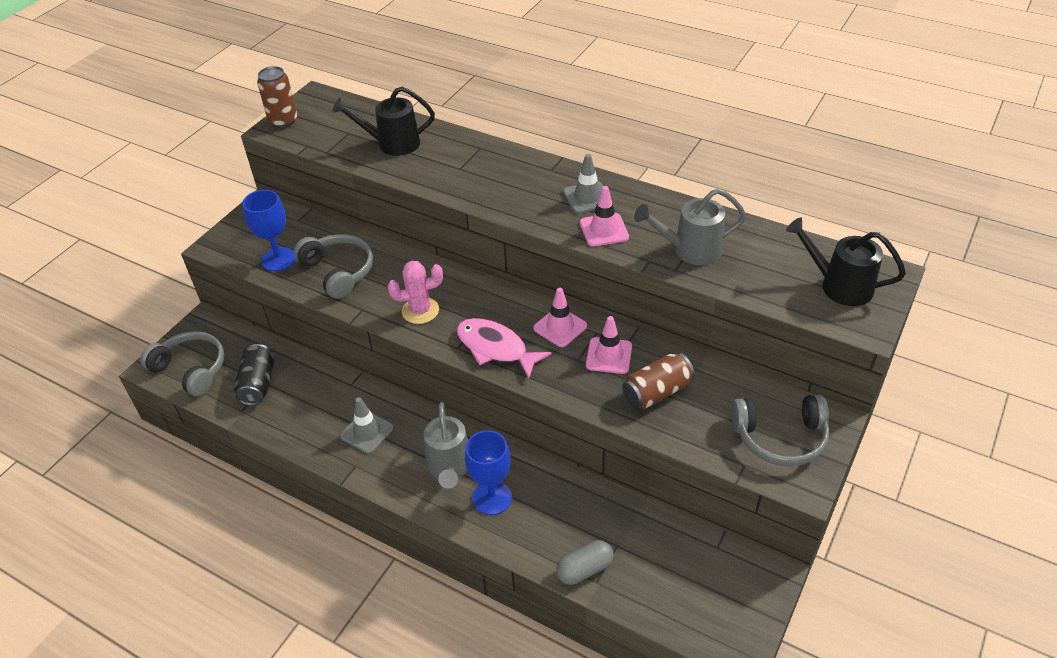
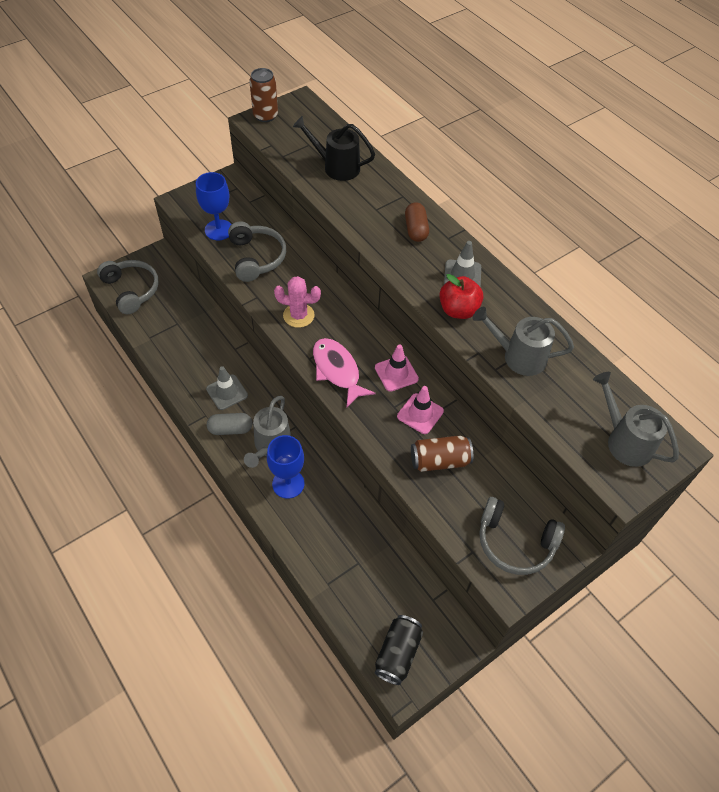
camera: 20 degrees right, 10 degrees up
black can [234,344,275,406] -> black can moved to [375,615,423,685]
grey capsule [556,540,614,585] -> grey capsule moved to [207,413,252,435]
pink traffic cone [580,186,629,247] -> red apple [439,274,483,319]
black watering can [786,217,906,306] -> grey watering can [593,372,679,467]
none -> brown capsule [405,202,429,242]

